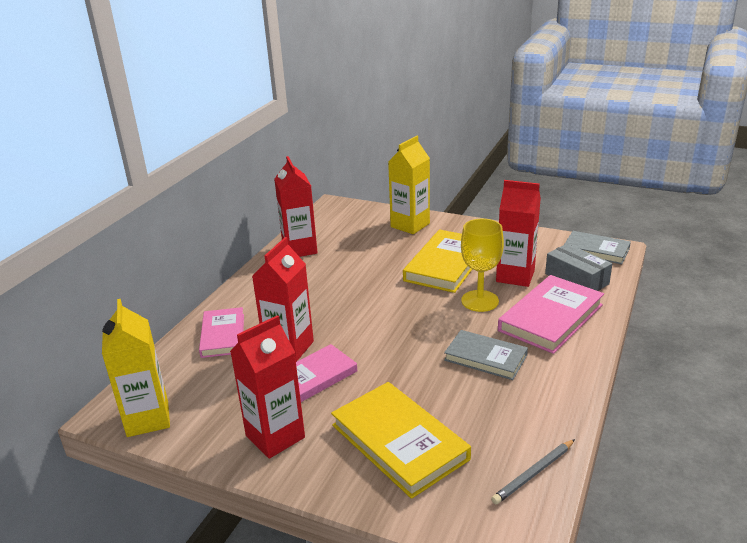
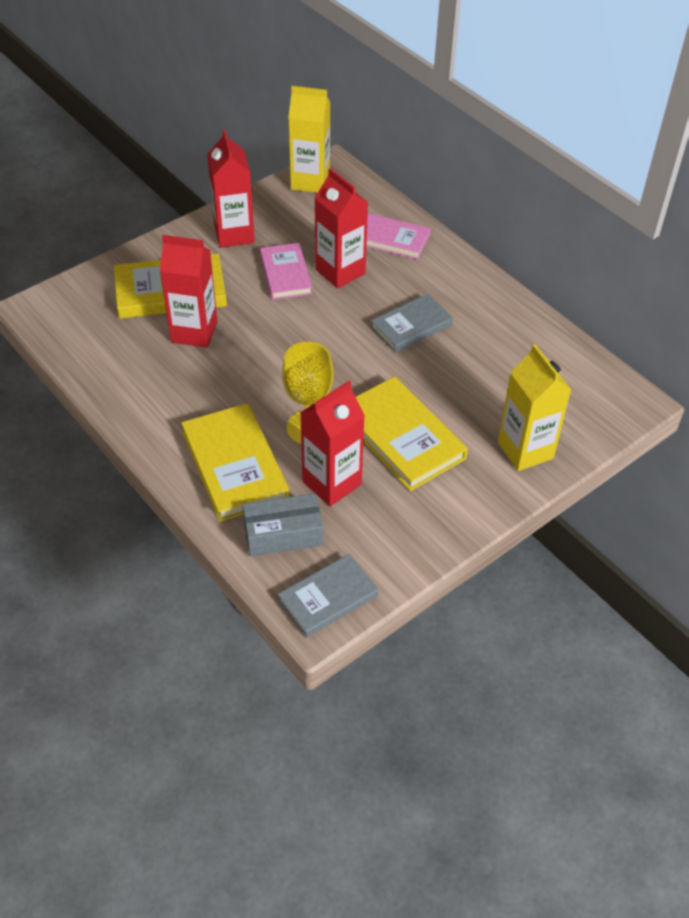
camera: 115 degrees right, 20 degrees up
red carton [274,156,318,257] -> red carton moved to [160,235,218,348]
grey book [444,330,528,380] -> grey book moved to [371,294,453,352]
grey pencil [491,439,575,504] -> none
pink book [498,275,604,354] -> yellow book [181,403,290,522]

